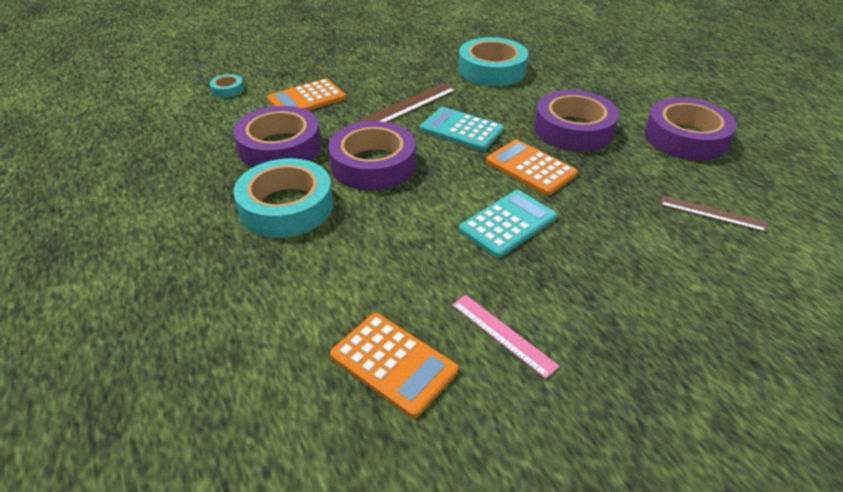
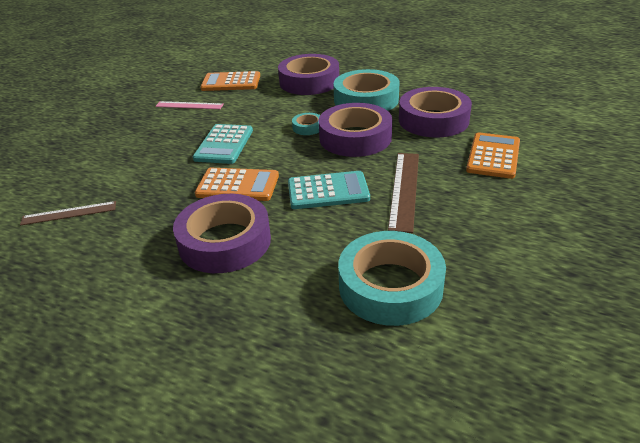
camera: 145 degrees right, 5 degrees down
turquoise tape [210,74,244,98] -> turquoise tape moved to [292,113,320,135]
purple tape [645,98,737,161] -> purple tape moved to [278,54,339,95]

